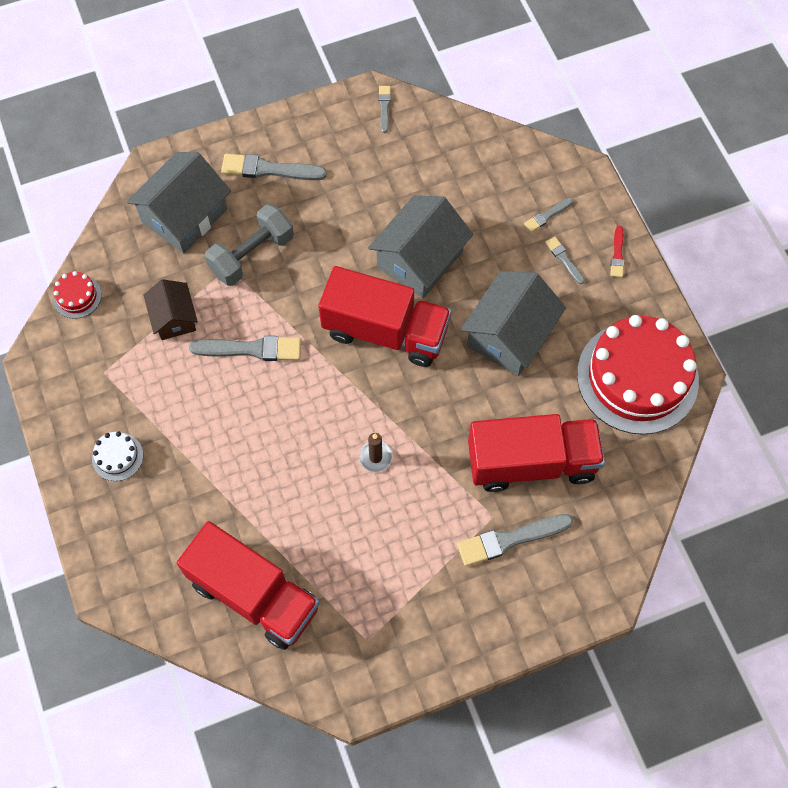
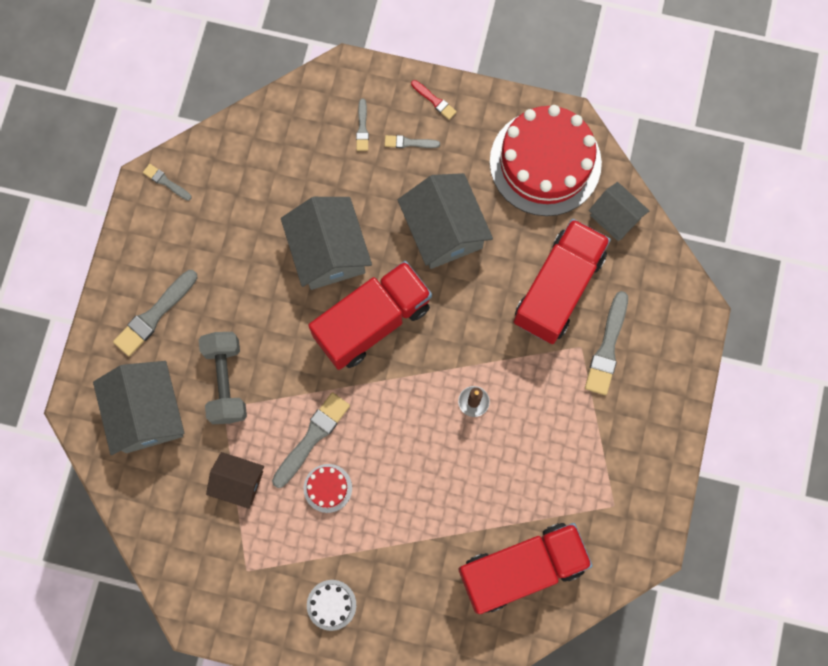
camera: 55 degrees left, 10 degrees up
red cake [53,271,102,319] -> red cake moved to [304,464,352,513]
none -> grey house [589,182,649,241]

